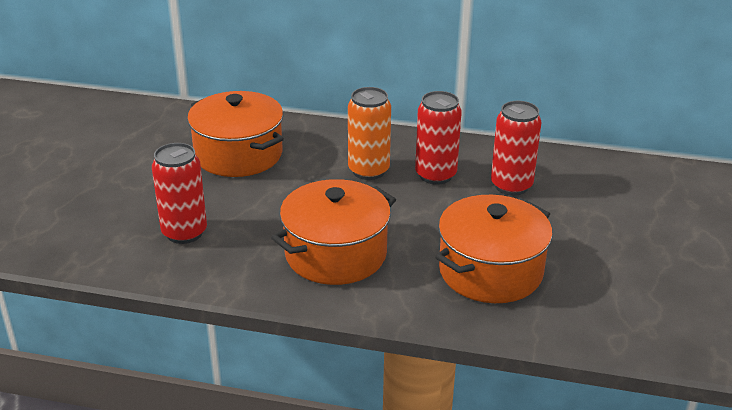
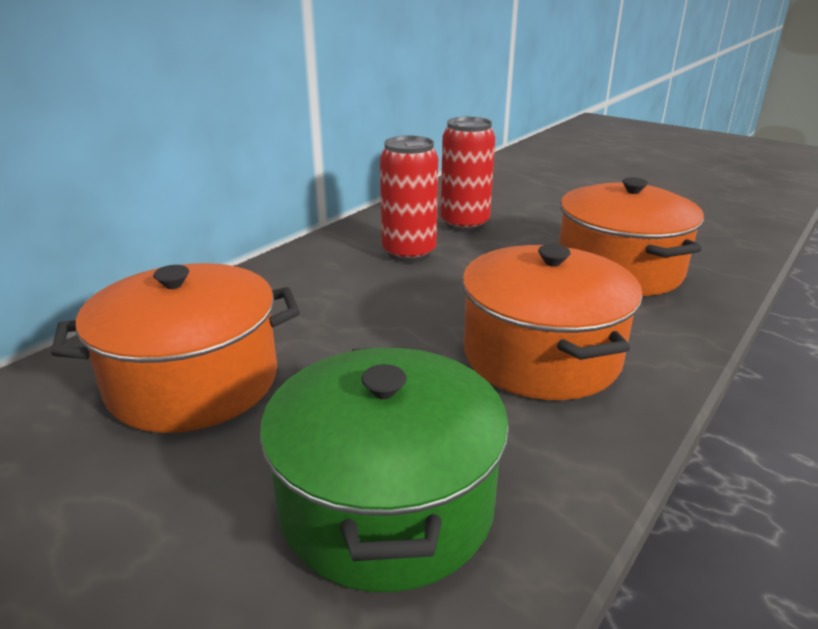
camera: 65 degrees left, 5 degrees down
red can [152,143,207,244] -> green pot [260,347,509,592]
orange can [348,87,391,180] -> none

